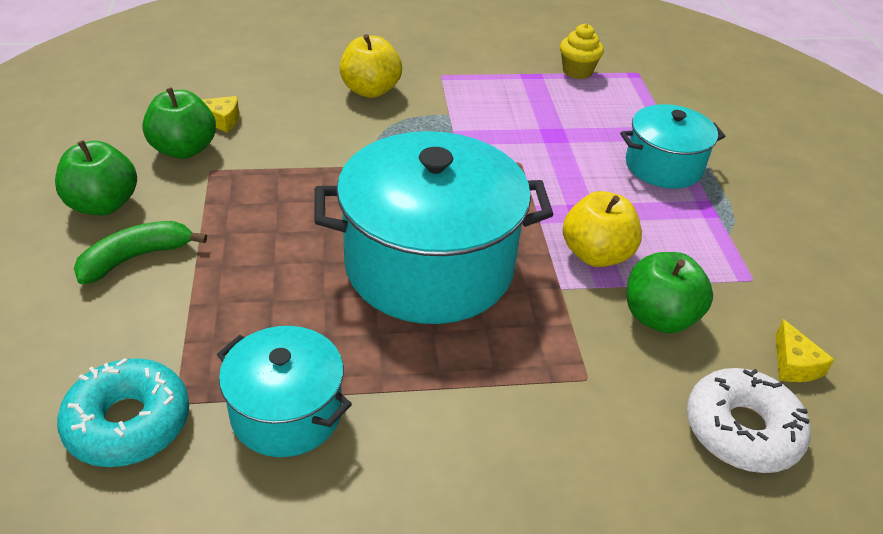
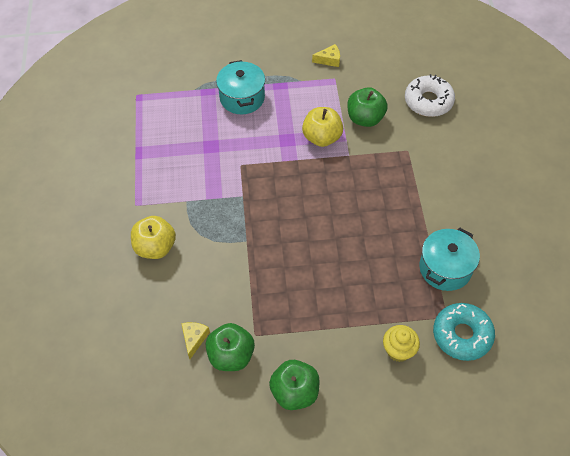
camera: 85 degrees left, 15 degrees up
green banana [74,221,207,284] -> none
turquoise pot [315,131,554,324] -> none
yellow cupcake [560,24,604,79] -> yellow cupcake moved to [383,325,420,362]
yellow cheese [776,319,835,382] -> yellow cheese moved to [312,44,340,67]

